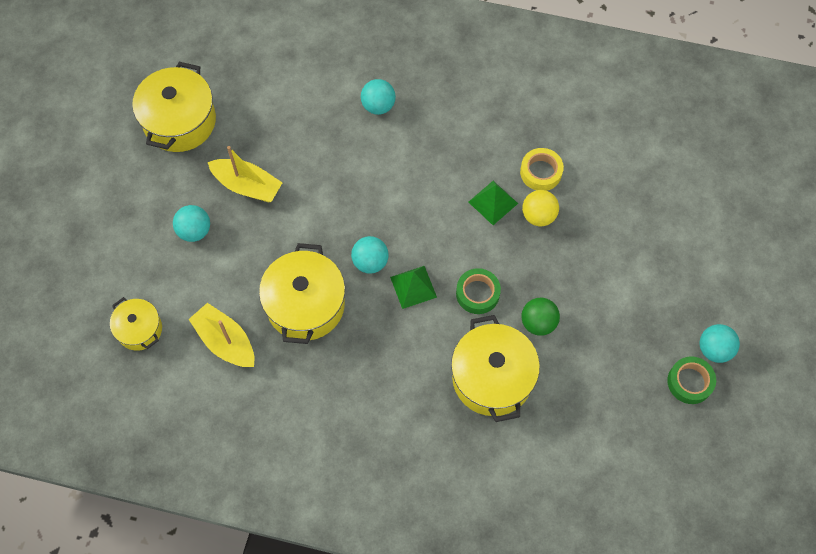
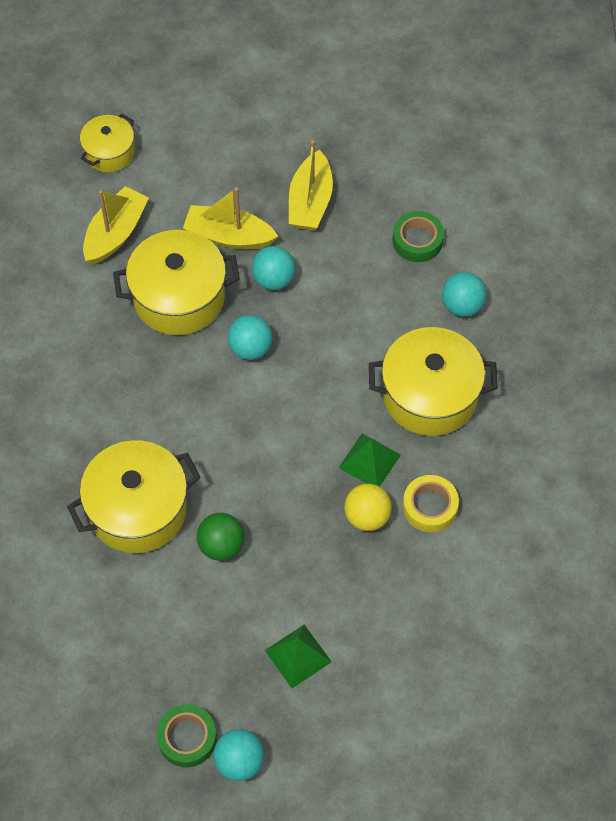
camera: 75 degrees right, 5 degrees down
yellow pot [132,62,216,152] -> yellow pot moved to [369,327,498,436]
turquoise ball [173,205,210,242] -> turquoise ball moved to [252,246,295,290]
green pyramid [390,266,437,309] -> green pyramid moved to [265,625,332,688]
green tape [456,268,501,314] -> green tape moved to [393,211,444,262]
none -> yellow boat [183,187,278,249]

